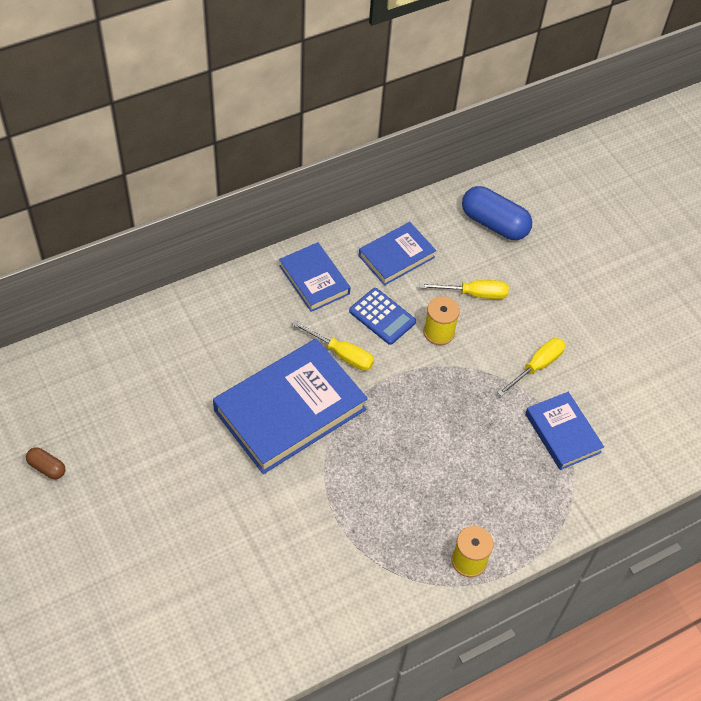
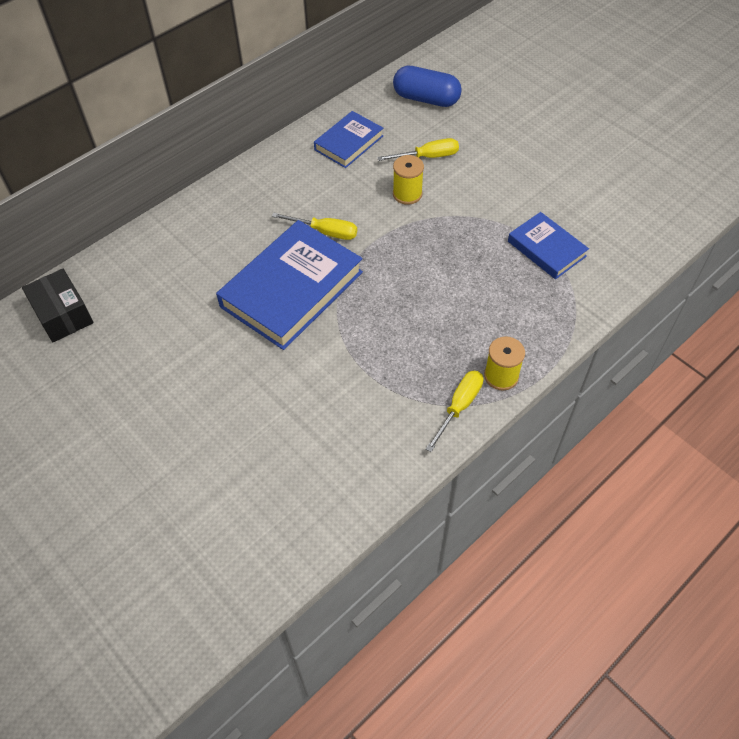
camera: 10 degrees left, 0 degrees up
brown capsule [26,447,65,479] -> none
blue book [279,242,351,312] -> none
blue calculator [349,288,416,345] -> none
yellow screwdriver [497,338,565,397] -> yellow screwdriver moved to [426,371,483,452]
none -> black box [22,269,94,342]

